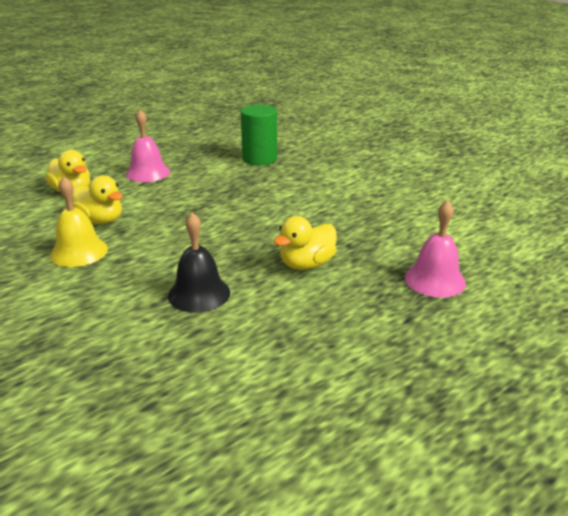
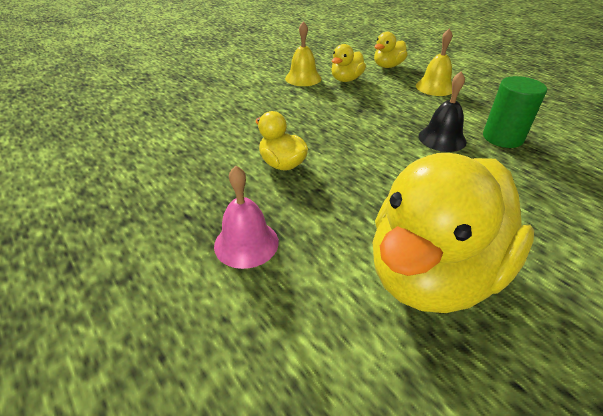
camera: 90 degrees right, 10 degrees up
pink bell [126,110,170,182] -> yellow bell [416,29,452,96]
black bell [168,213,230,313] -> black bell moved to [418,72,467,152]
none -> yellow duck [373,153,534,313]

